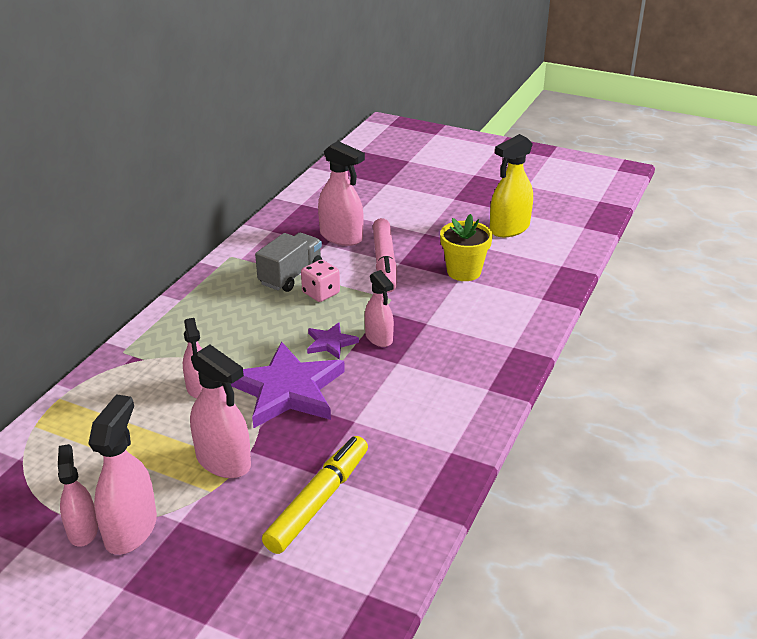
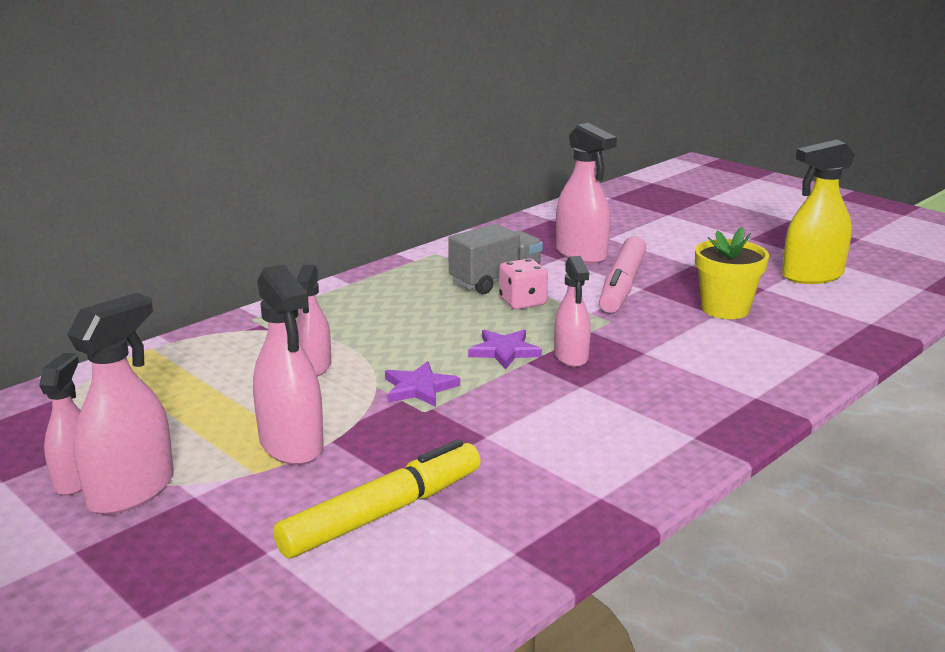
camera: 20 degrees right, 10 degrees down
purple star [231,341,345,428] -> purple star [385,361,460,407], size x0.48

